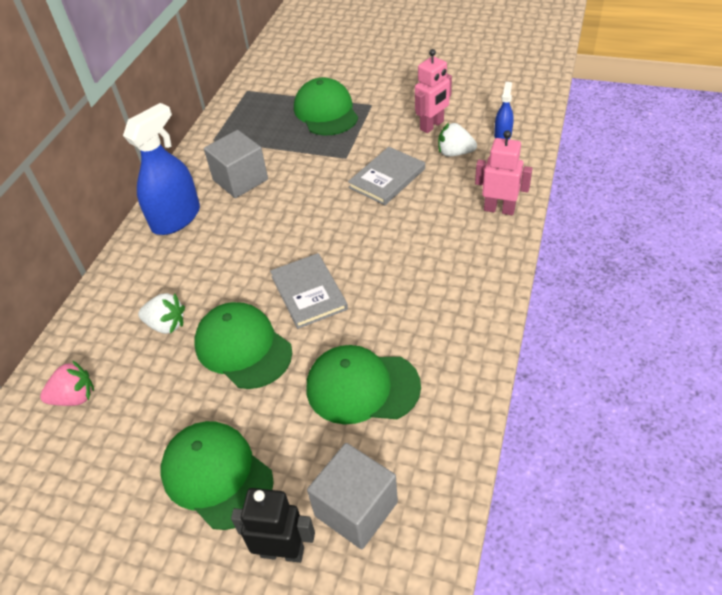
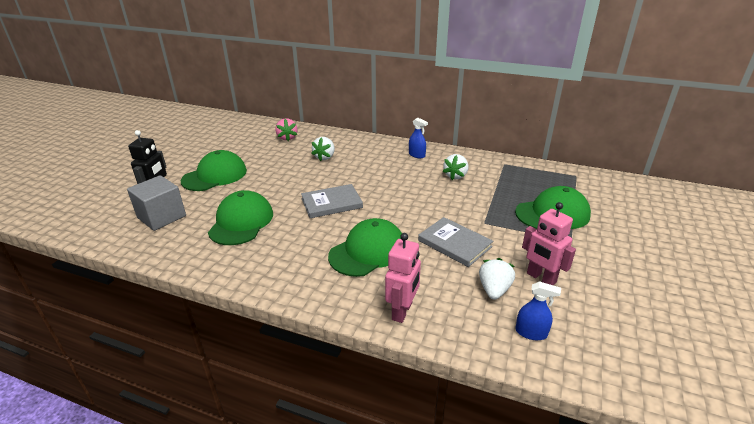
camera: 90 degrees right, 15 degrees down
blue spray bottle [123,103,200,235] -> blue spray bottle [409,118,428,158], size x0.48
green cap [194,302,292,389] -> green cap moved to [328,218,402,277]
grey cube [204,130,268,198] -> white strawberry [443,154,468,180]

